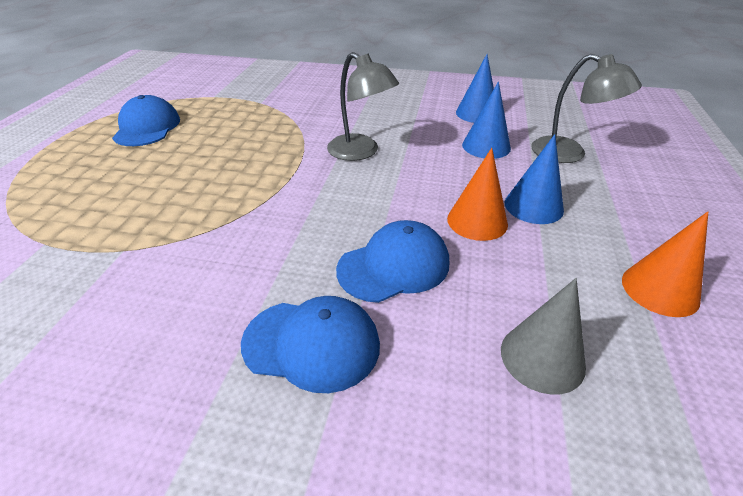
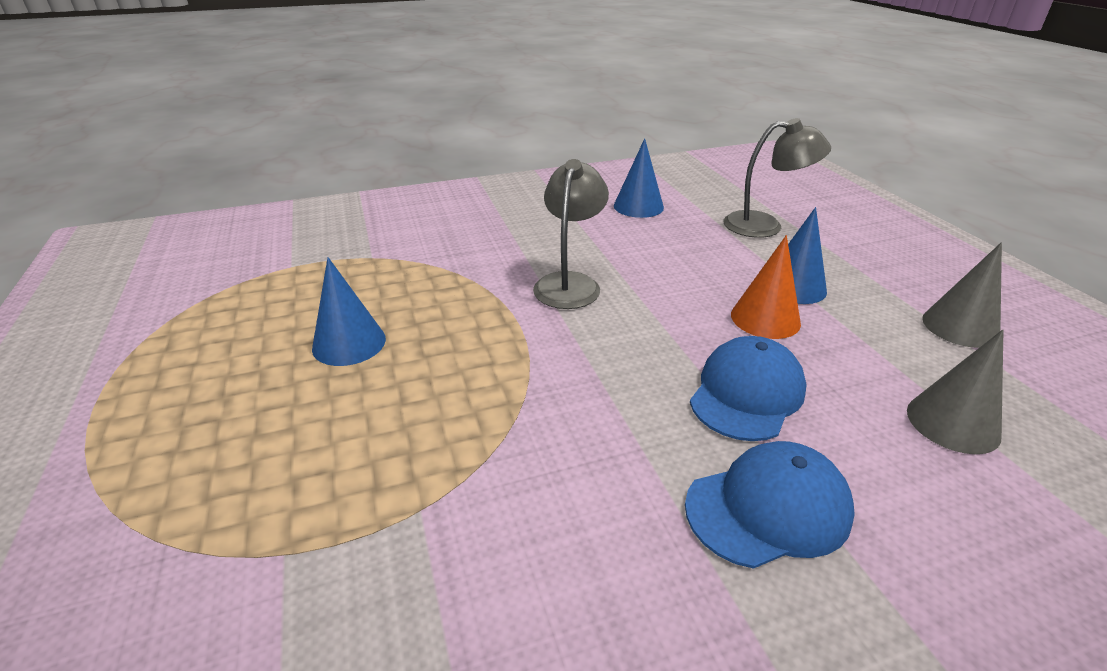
camera: 30 degrees left, 5 degrees down
blue cap [112,95,180,146] -> none
grey lamp [327,52,399,161] -> grey lamp turned 90 degrees counterclockwise [533,159,609,309]
blue cone [462,81,511,159] -> blue cone moved to [312,257,386,366]
orange cone [622,211,708,317] -> grey cone [922,242,1002,348]

